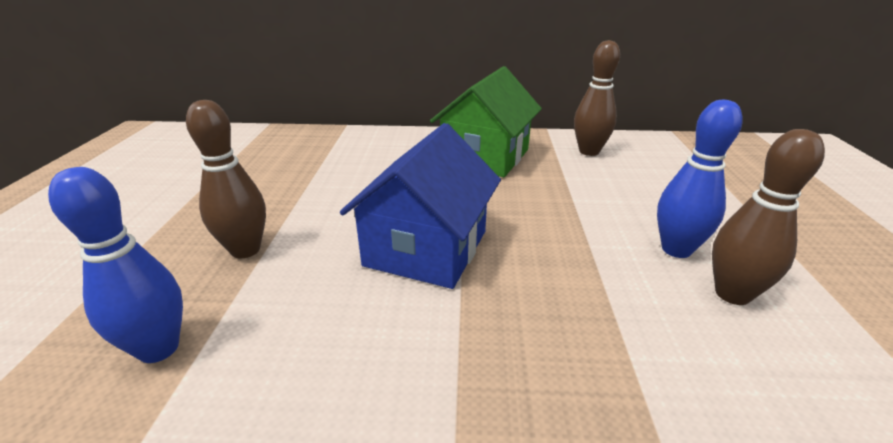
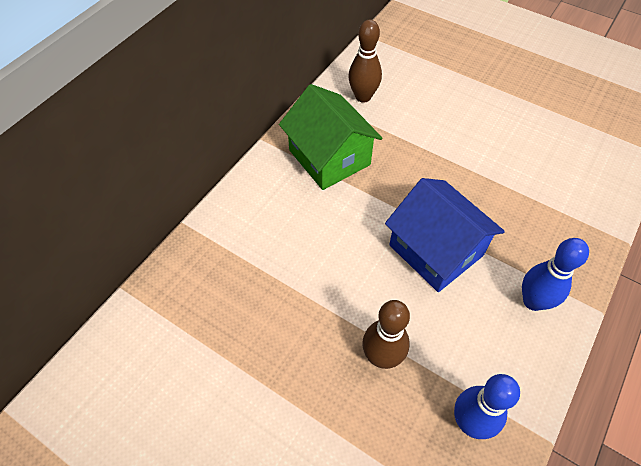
camera: 60 degrees left, 25 degrees up
blue bowling pin [657,100,743,258] -> blue bowling pin moved to [522,238,589,311]
brown bowling pin [712,129,825,305] -> none

